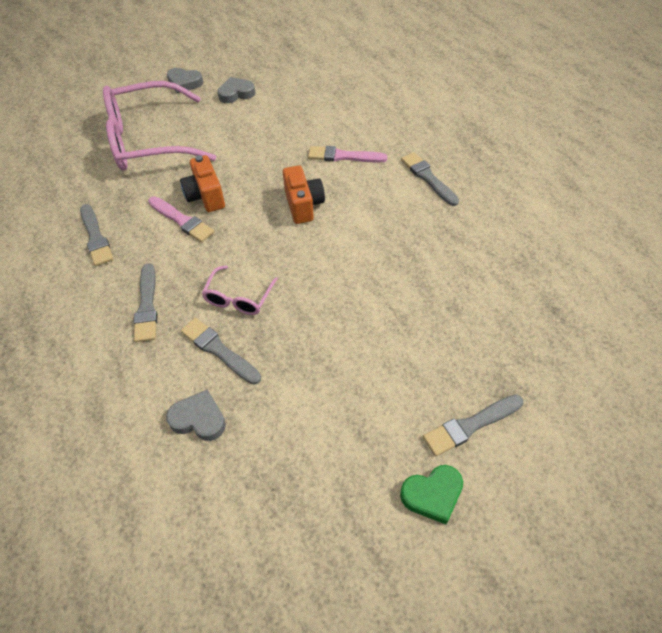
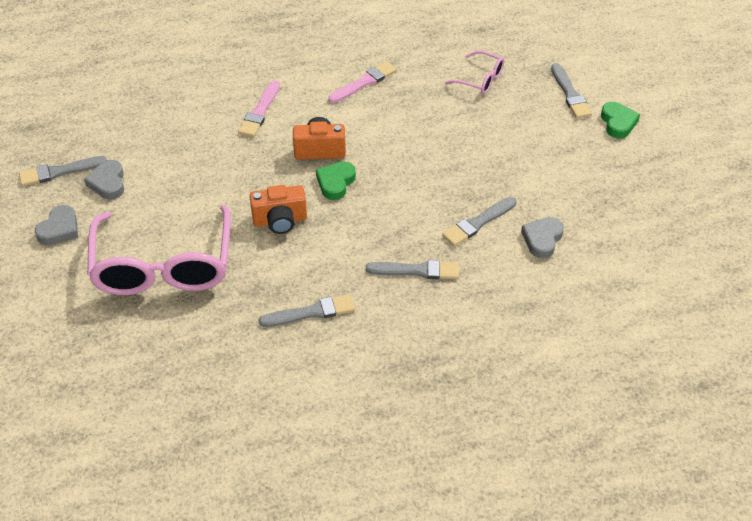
camera: 80 degrees left, 5 degrees down
pink brush [148,196,214,242] -> pink brush moved to [329,61,397,103]
pink glasses [201,265,278,315] -> pink glasses moved to [445,51,504,94]
grey brush [401,152,459,206] -> grey brush moved to [19,156,107,186]
none -> green heart [316,162,356,200]

